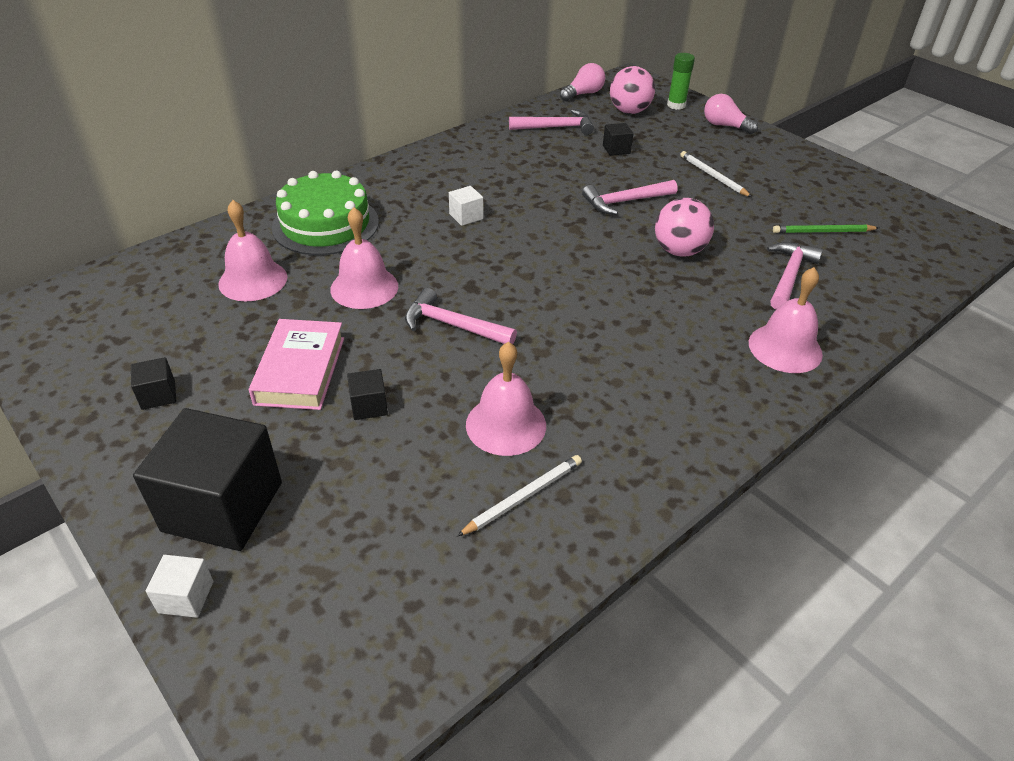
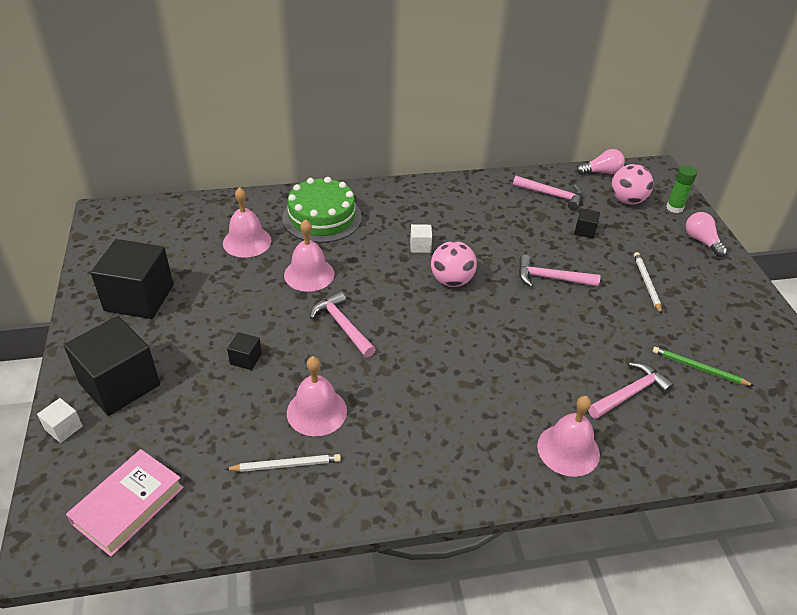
camera: 30 degrees right, 0 degrees up
black cube [131,357,177,410] -> black cube [91,239,174,319], size x2.33
pink book [249,319,344,410] -> pink book moved to [66,449,184,557]
pink ball [655,198,714,257] -> pink ball moved to [431,241,477,287]

